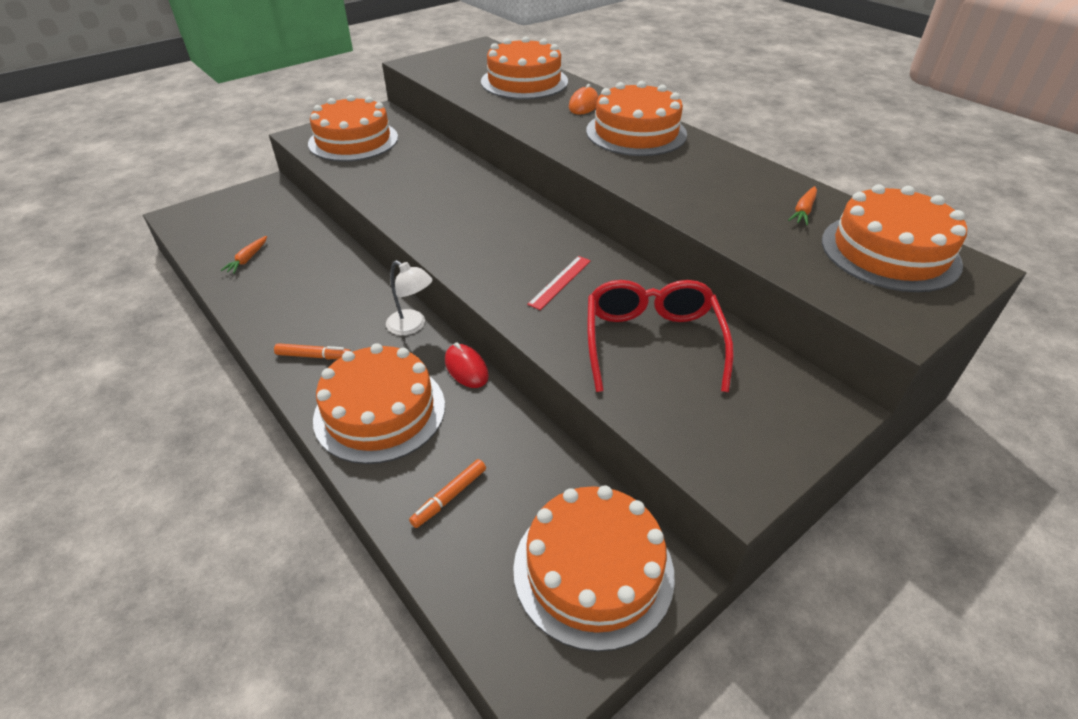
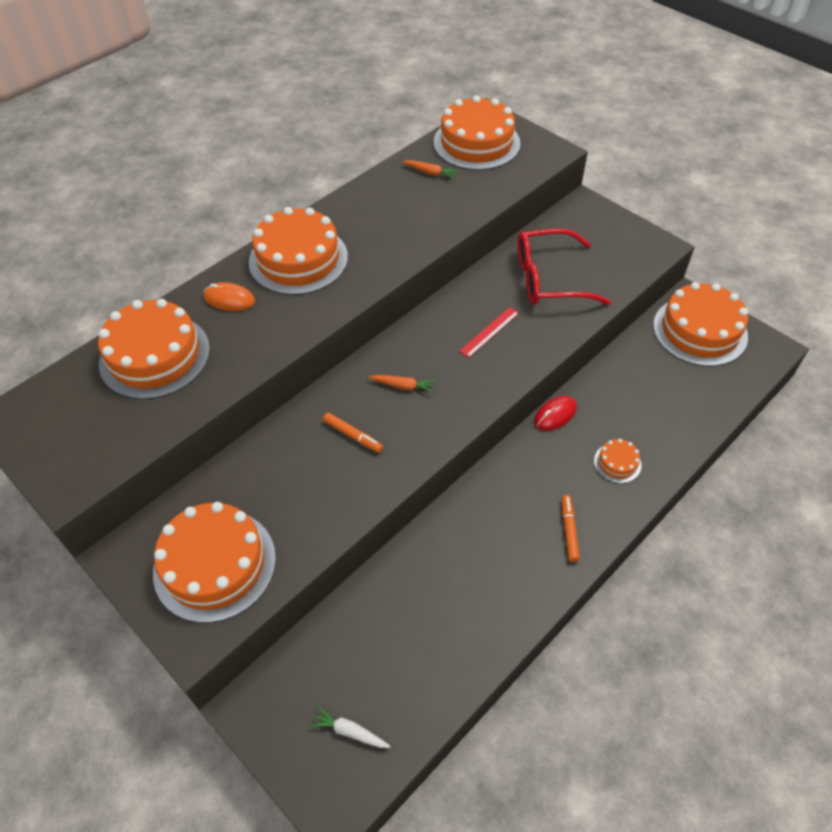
camera: 95 degrees left, 10 degrees up
orange carrot [220,236,267,274] -> orange carrot moved to [369,375,436,393]
orange cake [313,343,445,464] -> orange cake [594,439,642,483], size x0.45
white lamp [386,260,433,335] -> none
orange marker [409,459,486,528] -> orange marker moved to [323,413,383,453]
red ruler [527,256,591,310] -> red ruler turned 75 degrees counterclockwise [459,307,519,358]
none -> white carrot [309,707,390,748]

